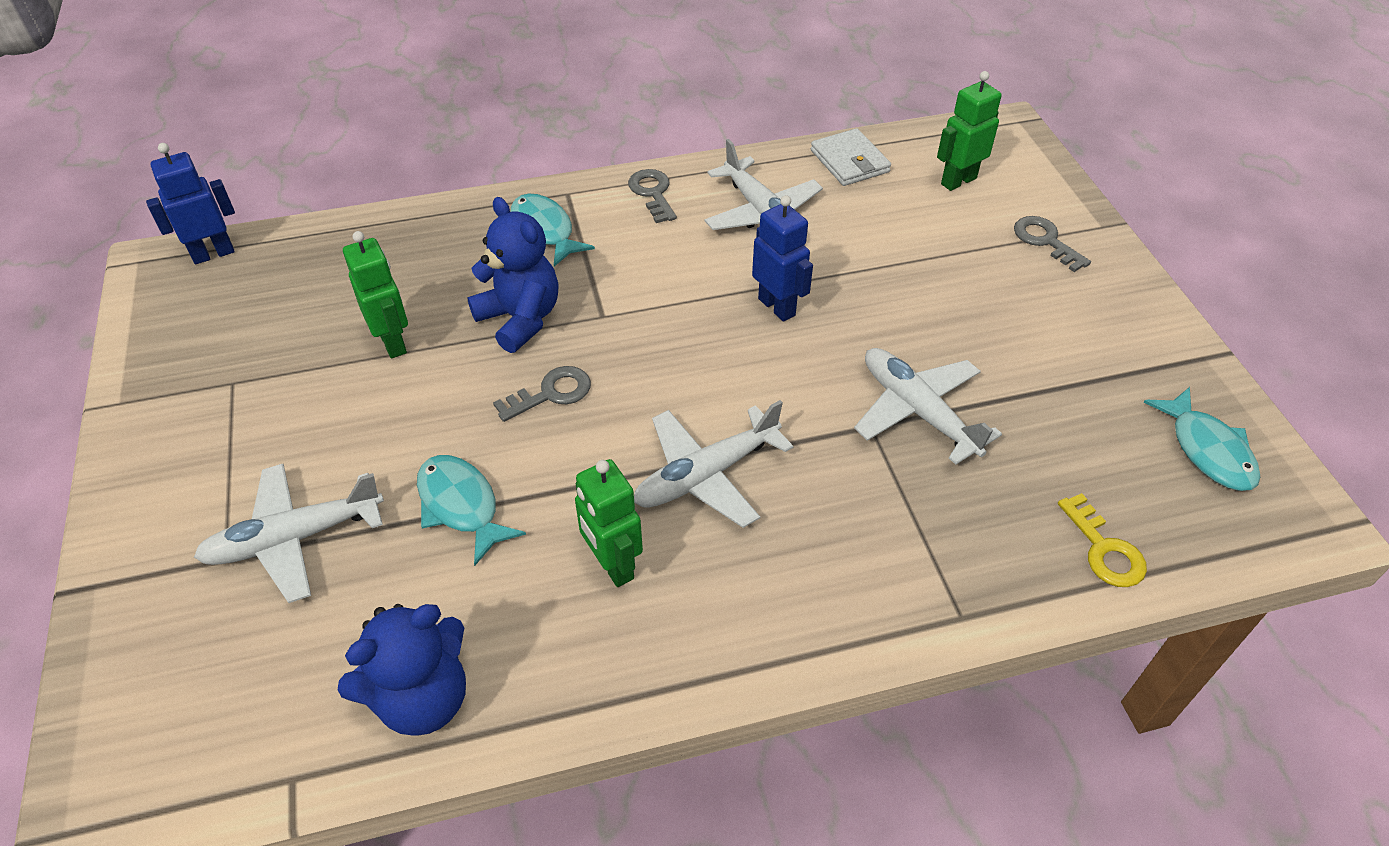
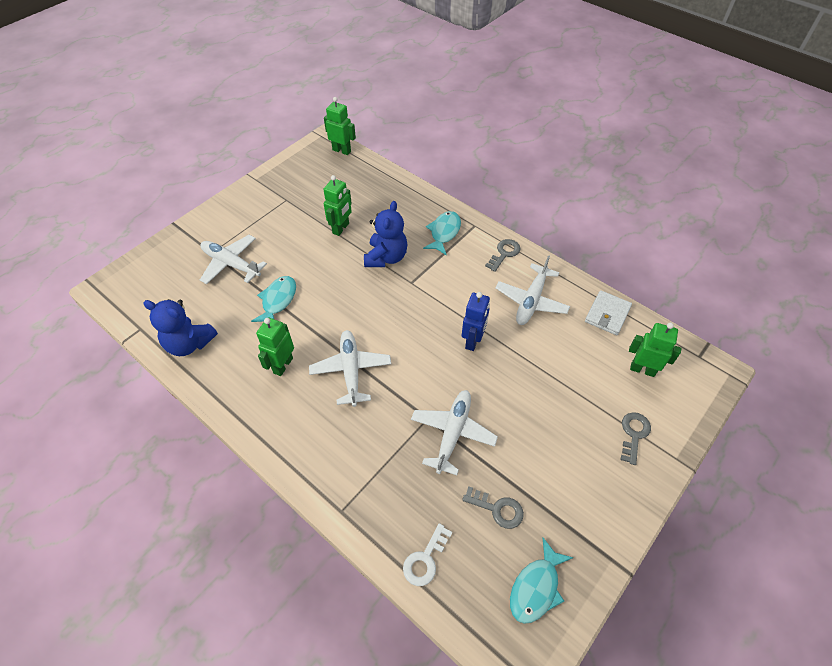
camera: 55 degrees right, 5 degrees up
blue robot [146,143,235,264] -> green robot [324,97,356,155]
grey key [493,366,591,422] -> grey key moved to [462,486,524,529]
white plane [634,400,793,528] -> white plane turned 60 degrees clockwise [309,330,391,407]
yellow key [1058,493,1147,587] -> white key [403,523,452,586]

